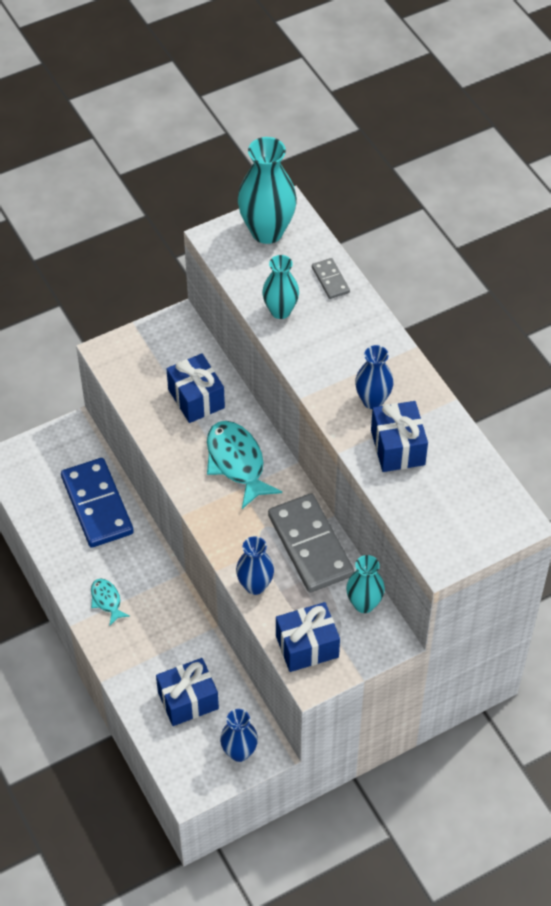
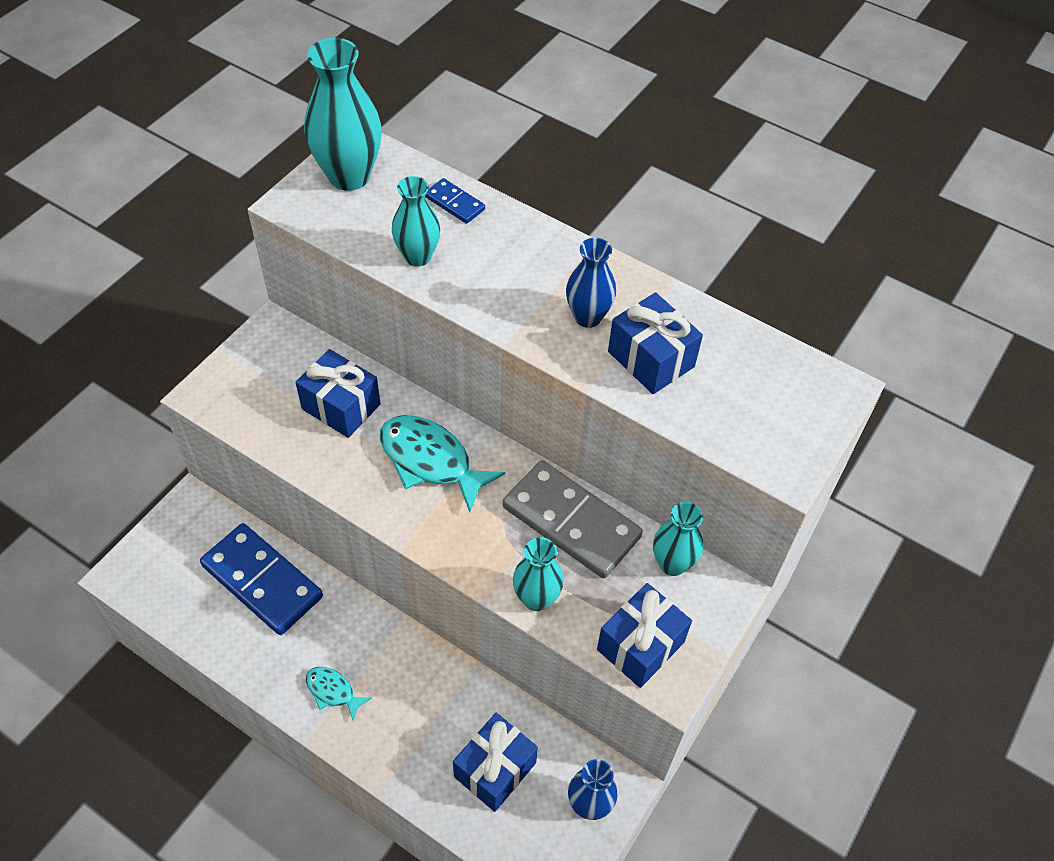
camera: 30 degrees left, 0 degrees up
blue vase [236,536,274,595] -> turquoise vase [513,537,564,611]
grey domino [312,258,350,299] -> blue domino [425,178,485,224]

